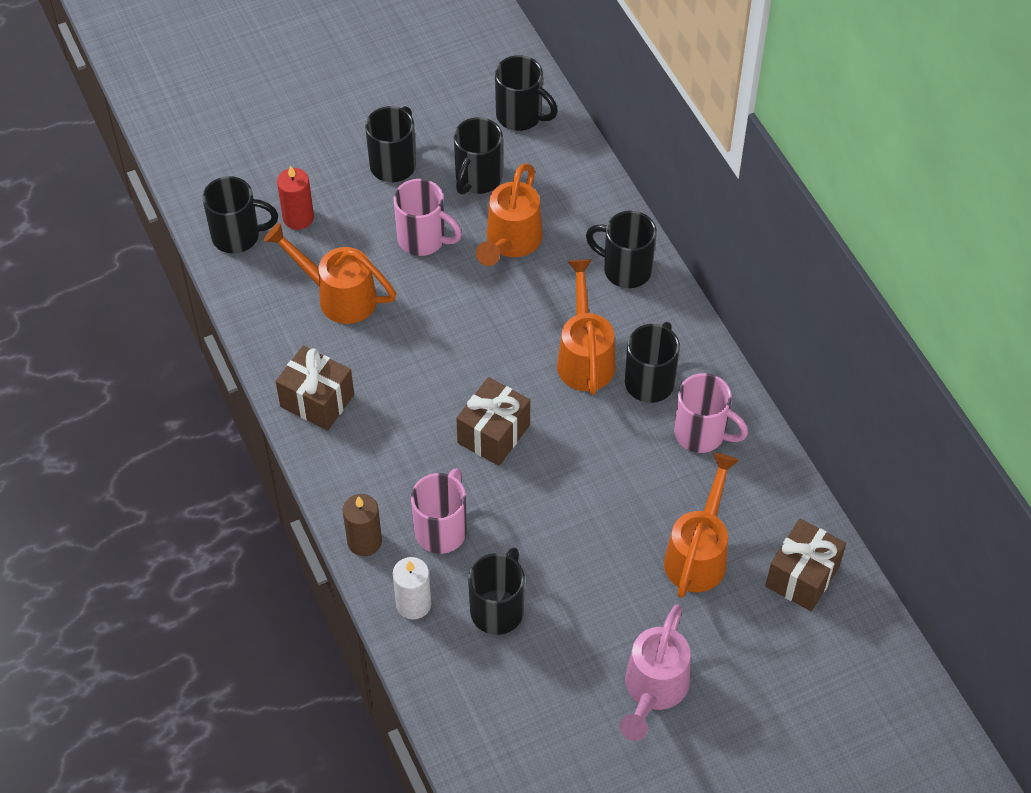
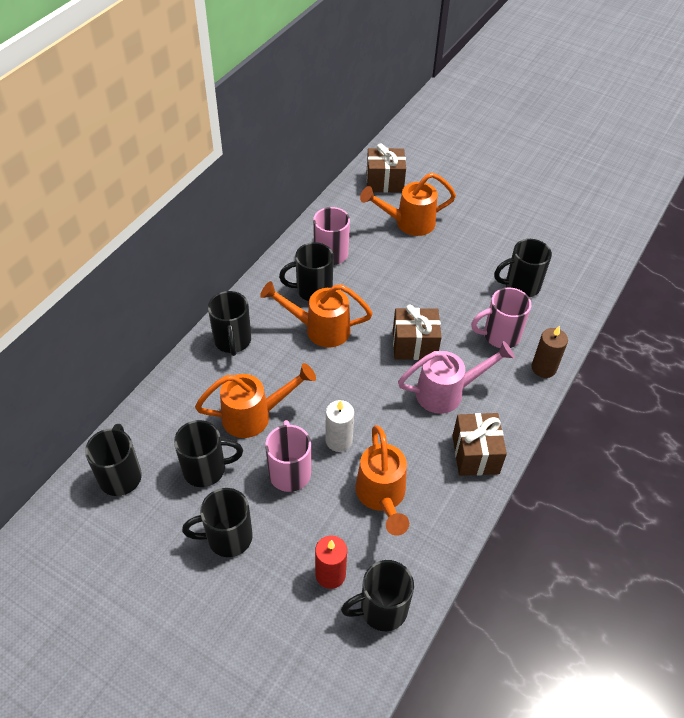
camera: 125 degrees left, 5 degrees down
black mug [202,176,278,254] -> black mug turned 75 degrees counterclockwise [341,560,414,631]
white candle [393,557,431,620] -> white candle moved to [325,400,354,452]
orange watering can [557,259,615,395] -> orange watering can turned 45 degrees clockwise [260,281,373,347]
pink watering can [619,604,691,741] -> pink watering can moved to [398,341,515,414]

